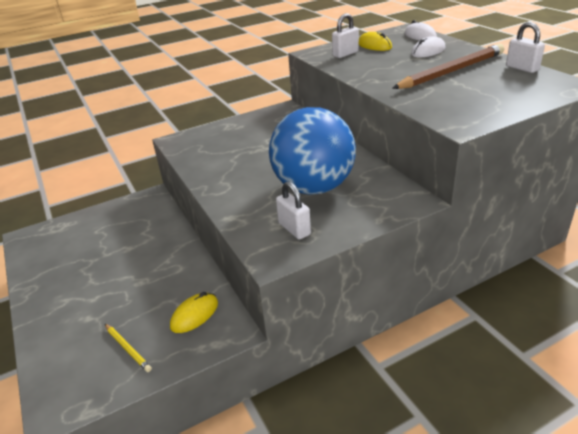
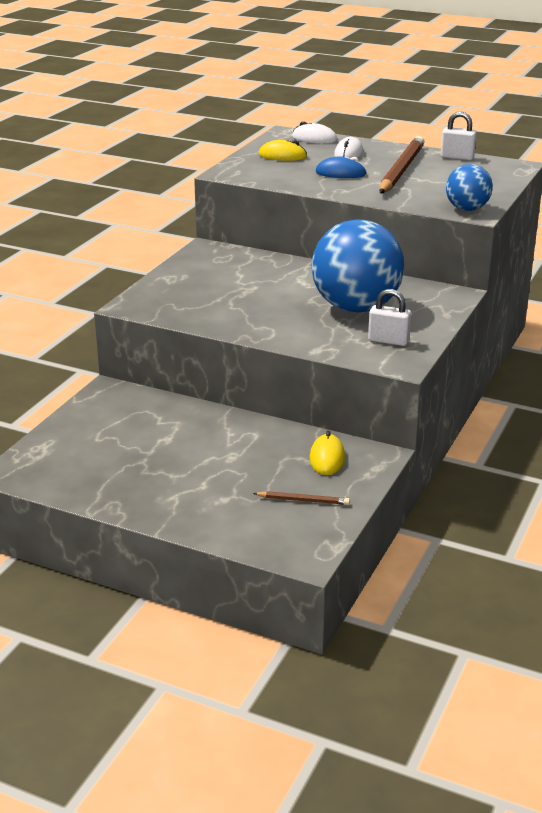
camera: 40 degrees left, 5 degrees down
yellow pencil [105,324,152,372] -> brown pencil [253,491,350,505]
white padlock [332,13,359,58] -> none
none -> blue mouse [316,156,367,178]
none -> blue ball [446,164,493,211]

